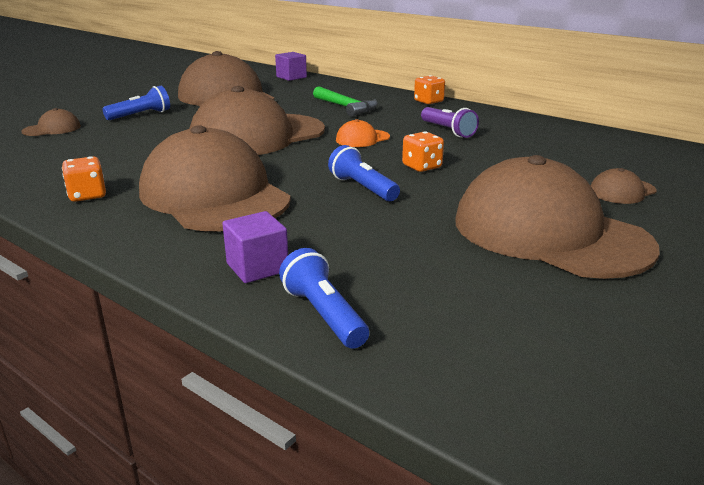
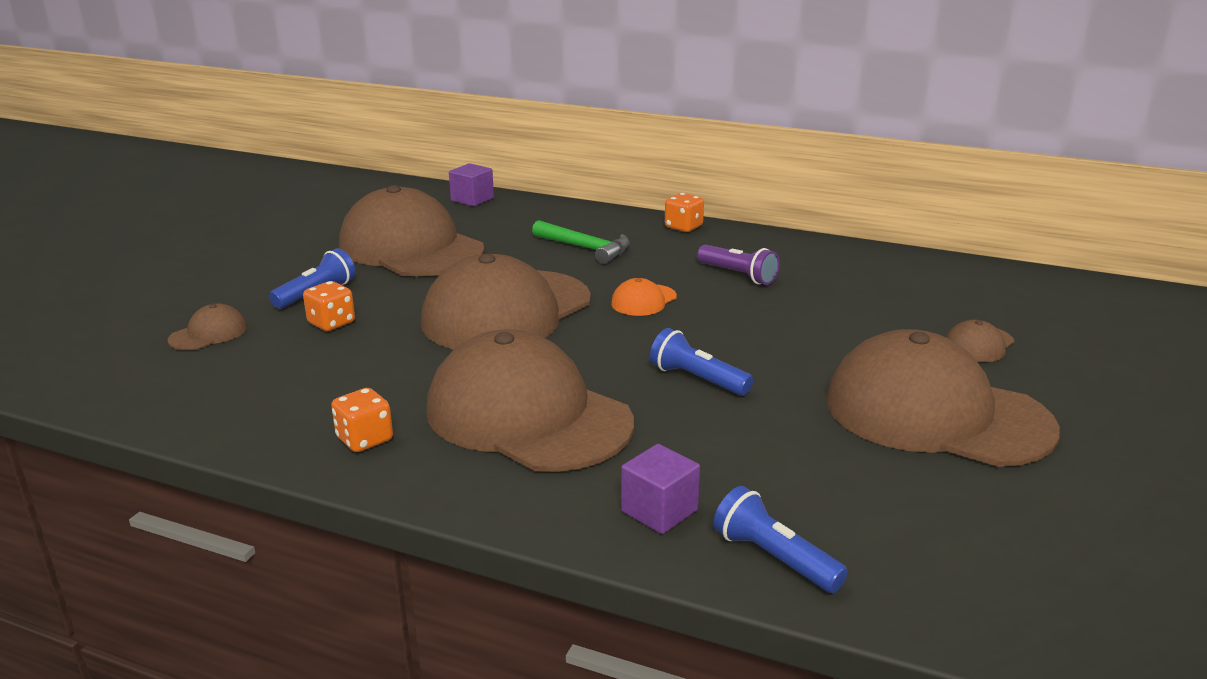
camera: 15 degrees left, 0 degrees up
orange dice [402,131,444,172] -> orange dice moved to [303,281,355,331]

